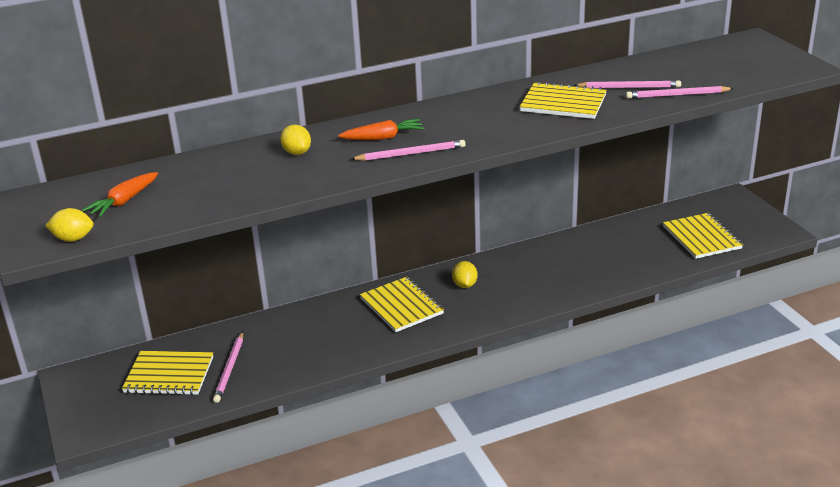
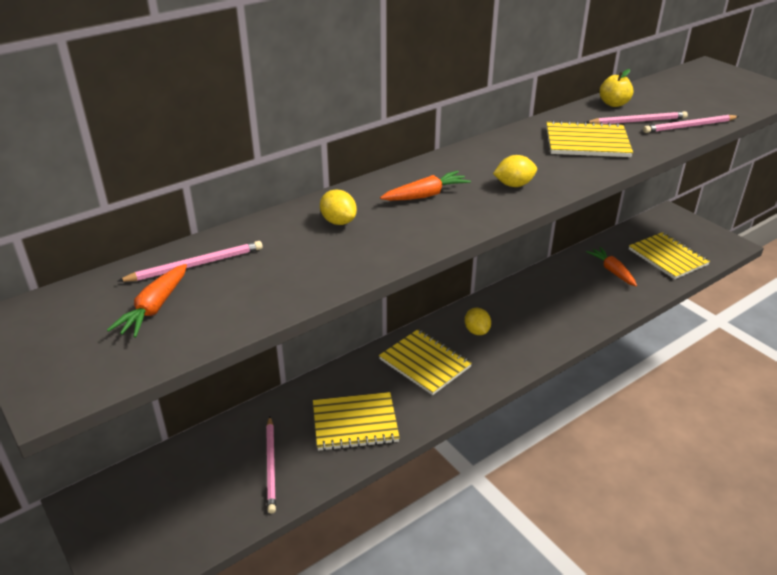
camera: 15 degrees left, 5 degrees up
yellow lemon [45,208,94,242] -> yellow lemon moved to [493,155,537,187]
yellow notebook [122,351,213,395] -> yellow notebook moved to [313,392,400,451]
pink pencil [351,140,466,161] -> pink pencil moved to [118,241,263,282]
none -> orange carrot [586,247,637,286]
none -> yellow apple [600,69,633,107]

